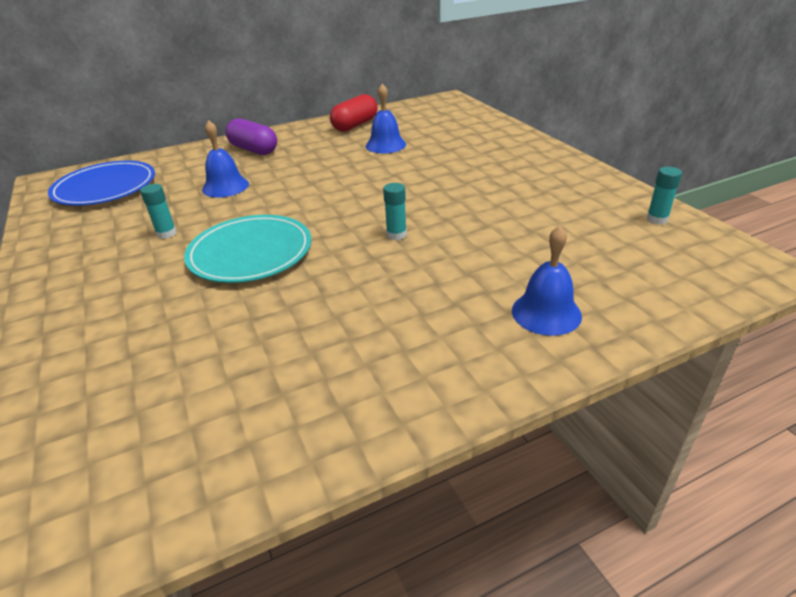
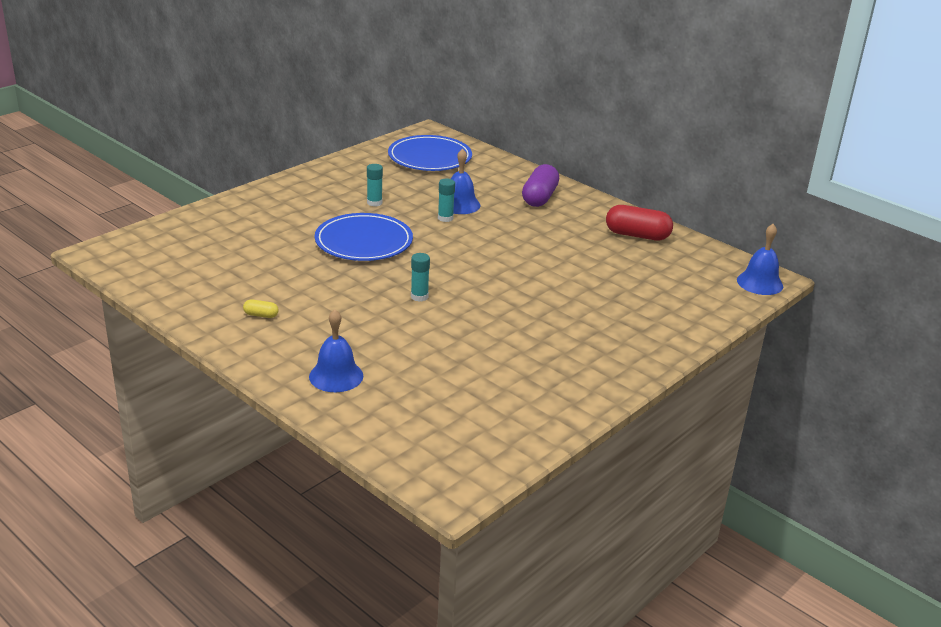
camera: 65 degrees right, 5 degrees down
turquoise plate [184,215,312,283] -> blue plate [315,213,413,261]
blue bell [366,84,406,154] -> blue bell moved to [737,224,783,295]
turquoise glue stick [646,167,682,224] -> turquoise glue stick moved to [438,179,455,222]
none -> yellow capsule [243,299,279,318]

